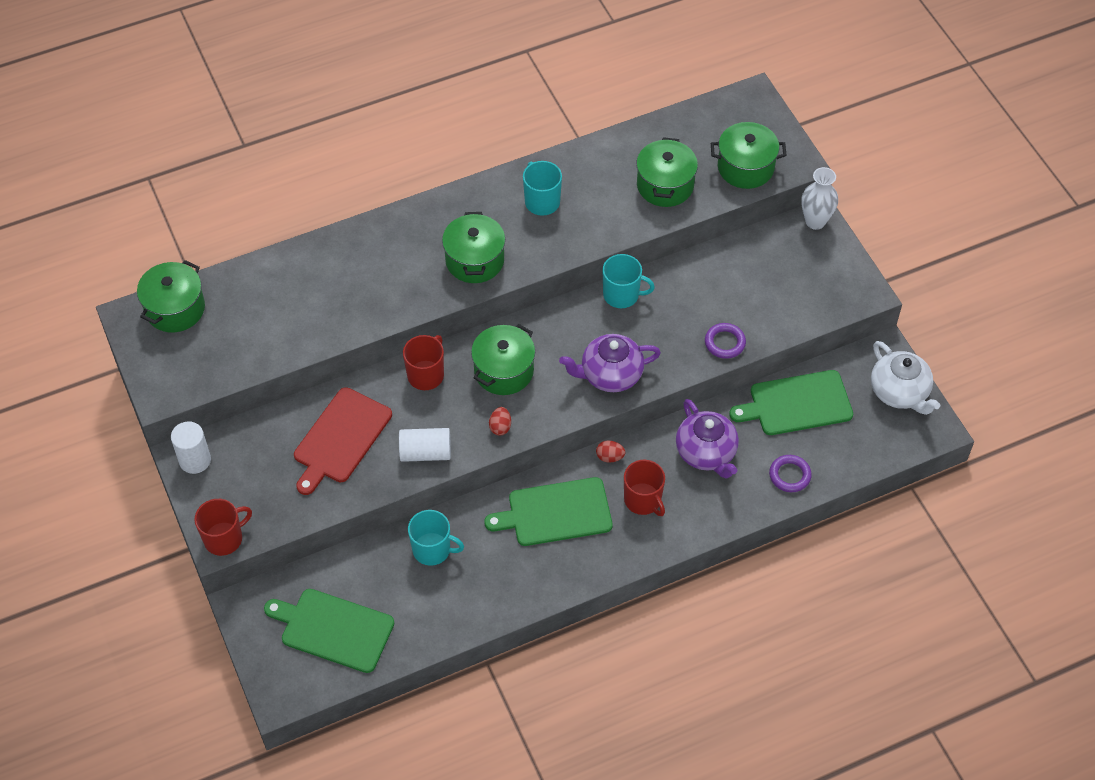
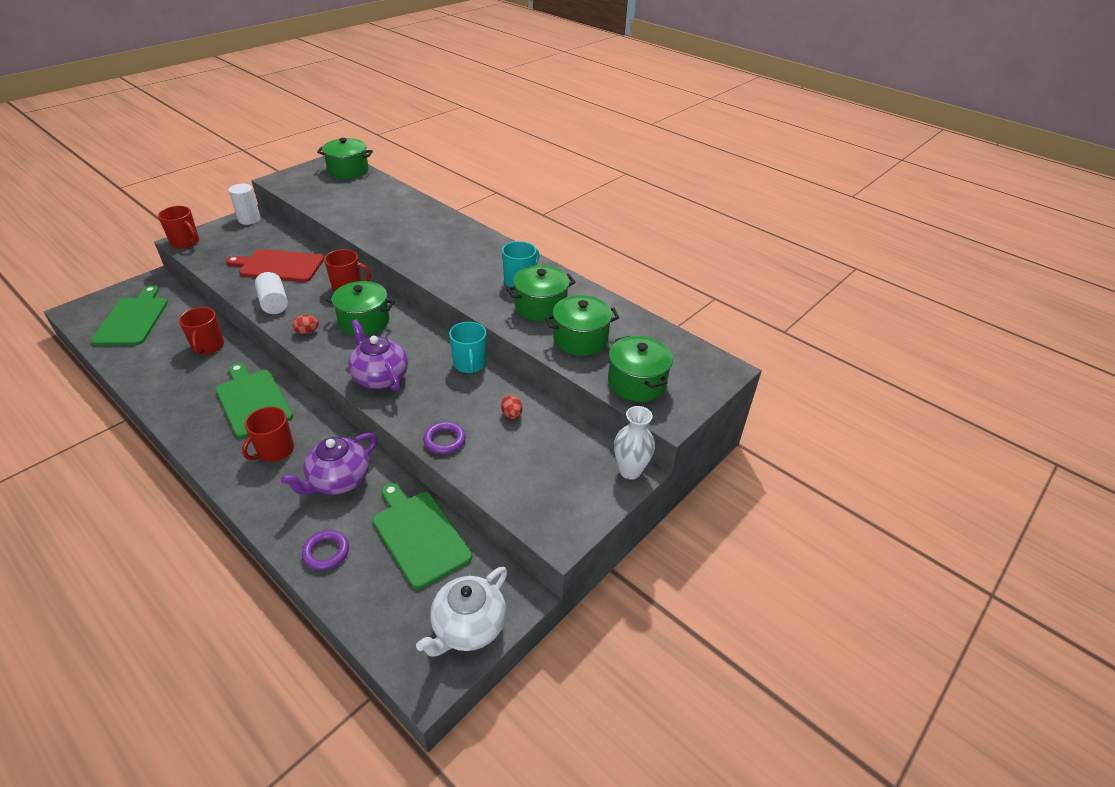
camera: 65 degrees right, 15 degrees down
turquoise mug [408,510,464,566] -> red mug [179,307,224,355]
green pot [442,212,505,283] -> green pot moved to [506,265,576,322]
red egg [596,441,625,463] -> red egg moved to [501,395,522,419]

